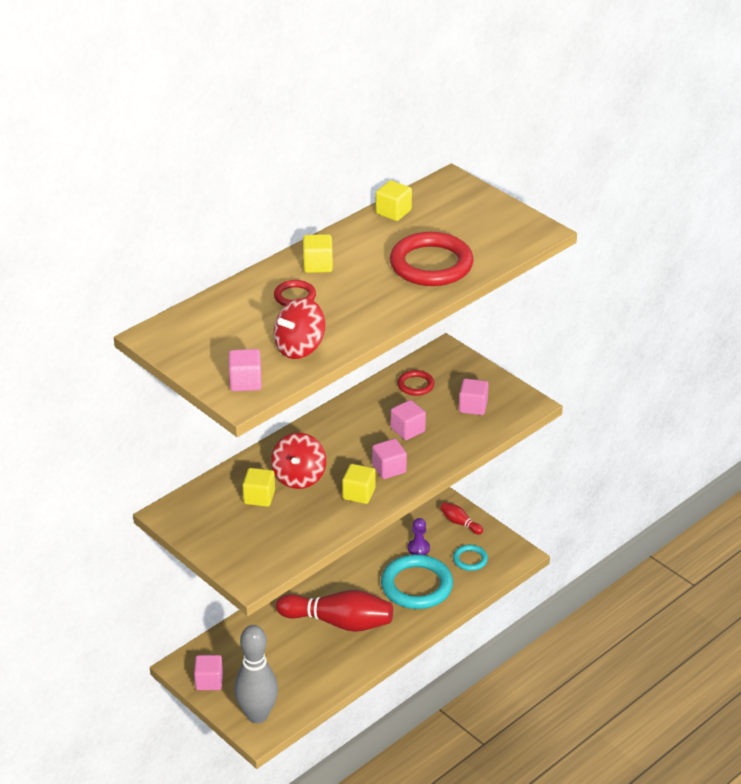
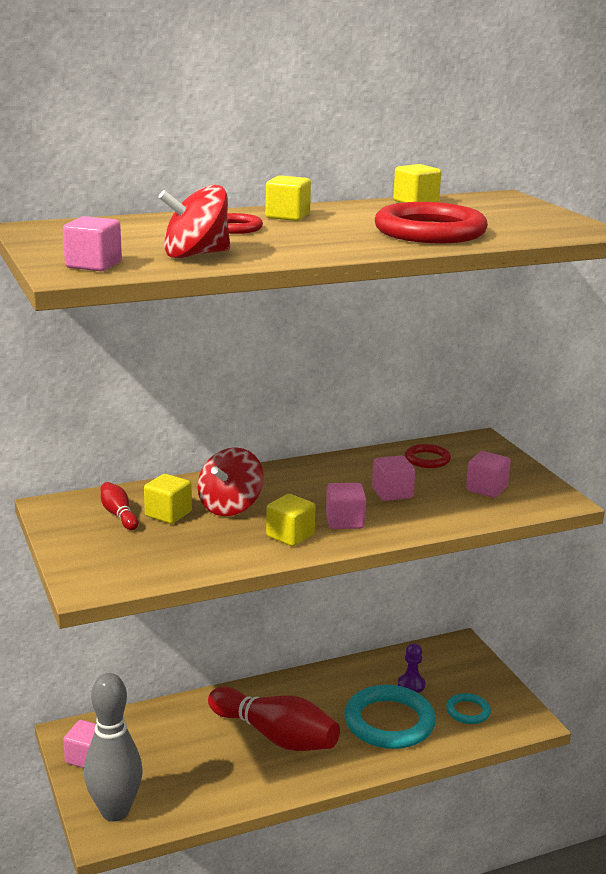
camera: 20 degrees right, 15 degrees down
red bowling pin [440,502,483,534] -> red bowling pin moved to [101,482,138,530]

